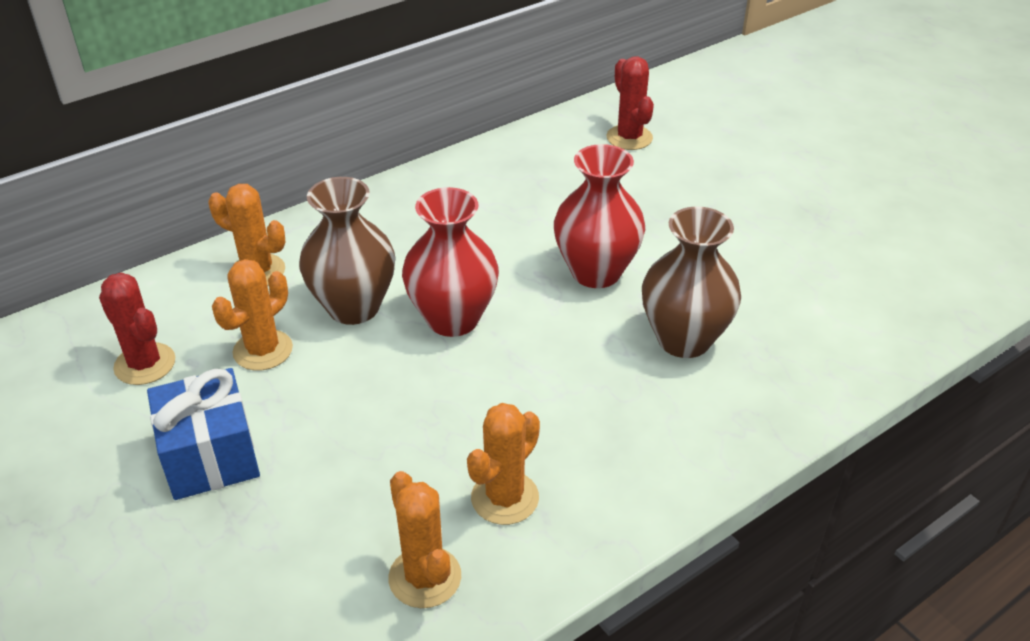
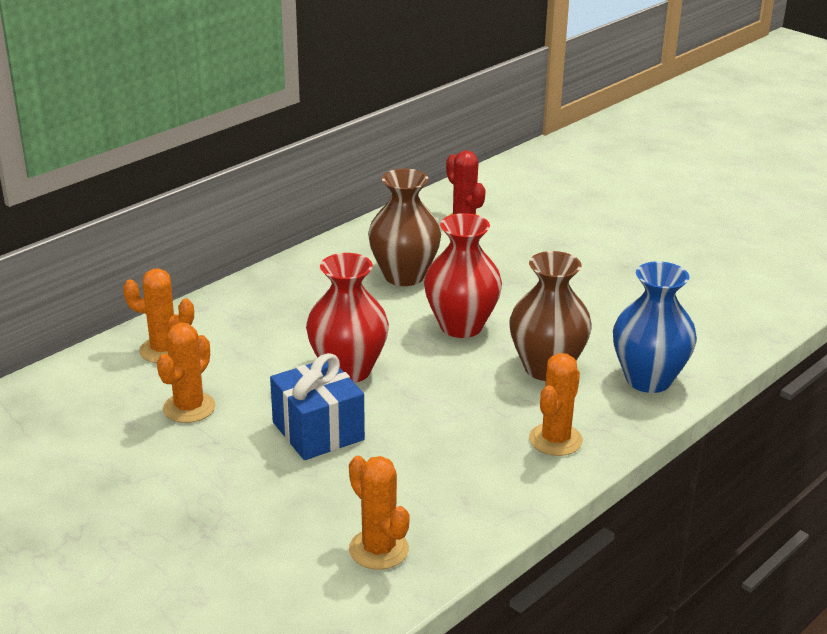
camera: 10 degrees left, 10 degrees down
red cactus [99,272,175,385] -> none
blue gift [147,368,260,500] -> blue gift moved to [270,353,365,460]
brown vase [299,177,395,325] -> brown vase moved to [368,169,441,286]
orange cactus [467,403,540,525] -> orange cactus moved to [529,353,583,456]
none -> blue vase [613,261,697,393]

